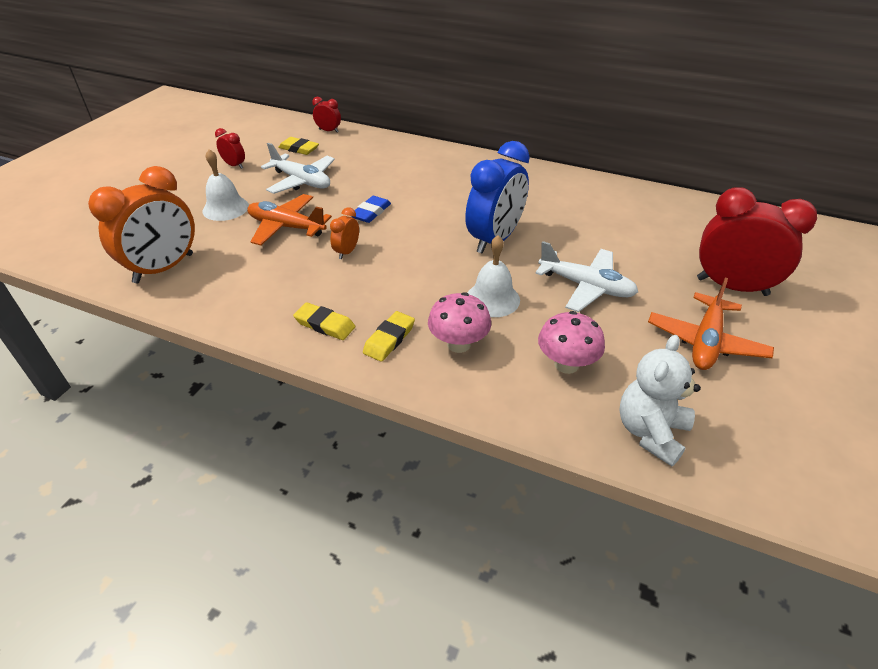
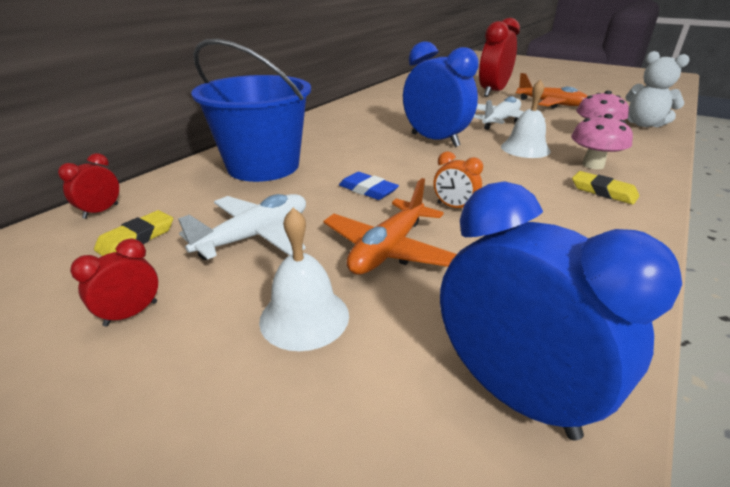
camera: 80 degrees left, 10 degrees down
orange clock [88,166,195,283] -> blue clock [440,182,682,441]
yellow eraser [293,302,355,340] -> none
none -> blue bucket [191,39,311,182]

